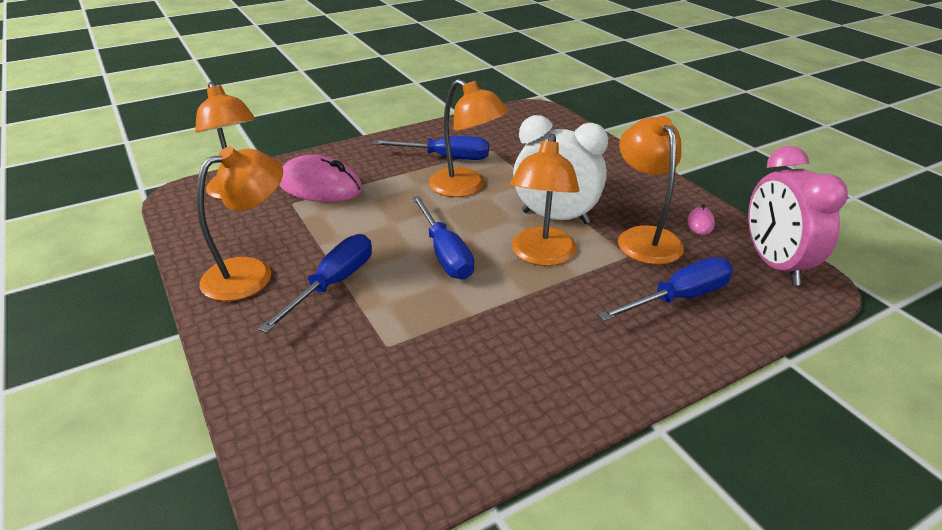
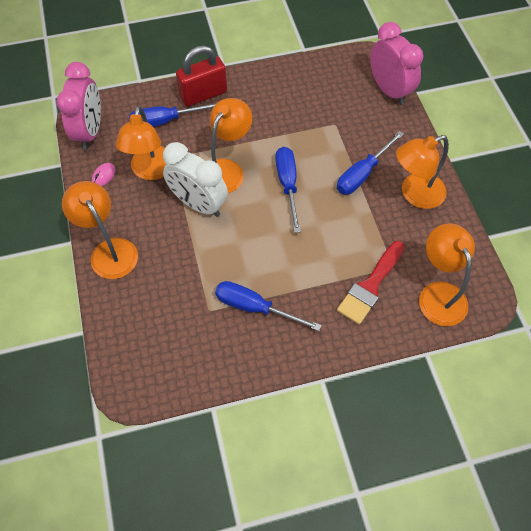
camera: 165 degrees left, 25 degrees up
pink mouse [279,155,362,202] -> red brush [337,241,405,325]
orange lamp [429,79,509,197] -> orange lamp moved to [62,181,138,279]
none -> red padlock [176,46,227,106]
none -> pink clock [370,22,424,105]

